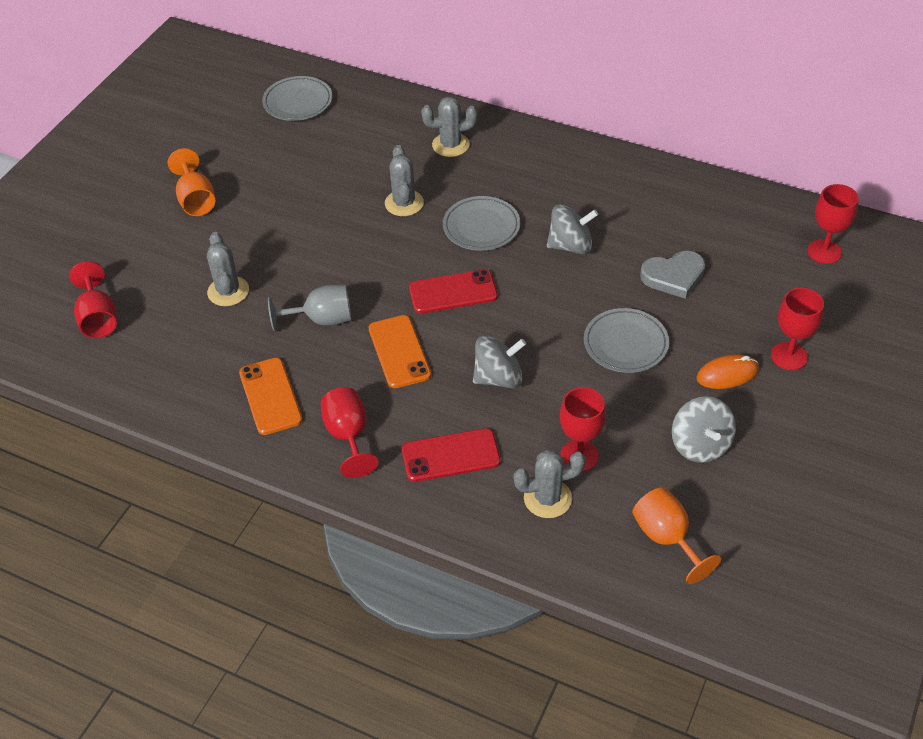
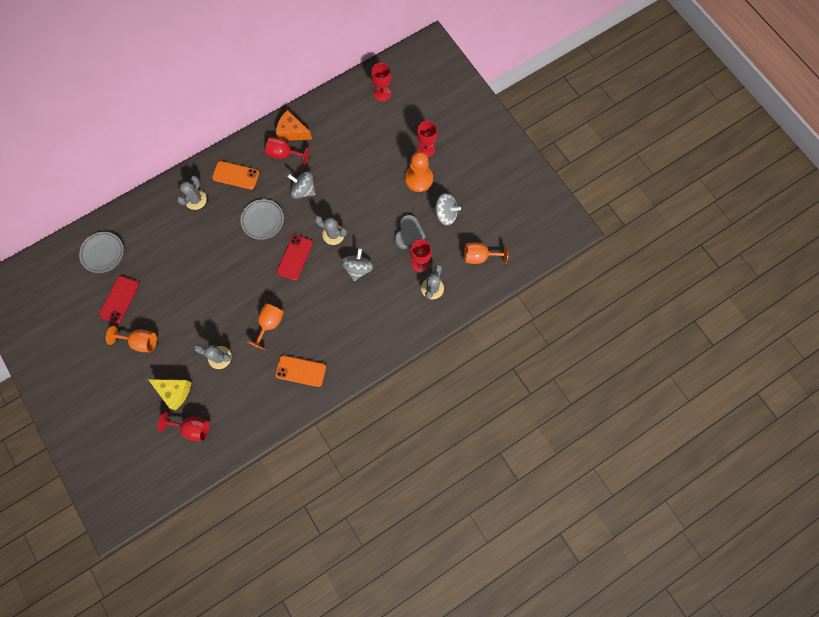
camera: 60 degrees left, 25 degrees up
grey goblet [268,284,351,331] -> orange goblet [247,303,284,350]
red goblet [320,387,379,478] -> red goblet moved to [265,137,309,165]
orange phone [369,315,431,388] -> orange phone moved to [212,161,259,190]
grey cactus [385,145,424,216] -> grey cactus moved to [315,216,347,245]
red phone [402,428,501,482] -> red phone moved to [99,276,139,324]
grey spinning top [547,204,598,255] -> grey spinning top turned 90 degrees counterclockwise [287,172,315,199]
grey plate [584,308,669,373] -> none
grey heart [640,251,706,299] -> grey heart moved to [395,215,425,249]
orange mouse [696,354,759,389] -> orange pawn [405,152,433,192]
none -> yellow cheese [148,379,192,410]
none -> orange cheese [276,110,312,141]

